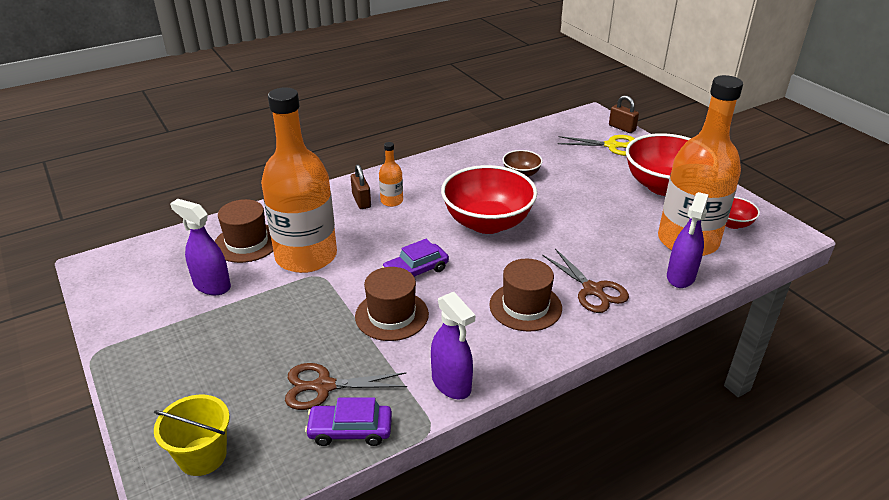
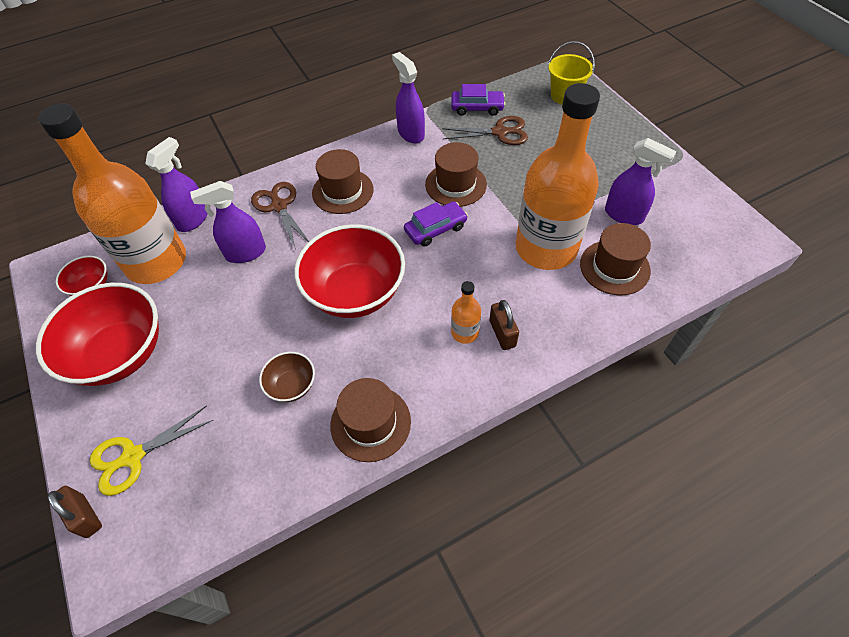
camera: 175 degrees left, 20 degrees up
yellow scissors [558,135,635,156] -> yellow scissors turned 45 degrees counterclockwise [90,405,213,496]
none -> purple spray bottle [190,181,266,263]
none -> brown hat [330,378,411,462]

